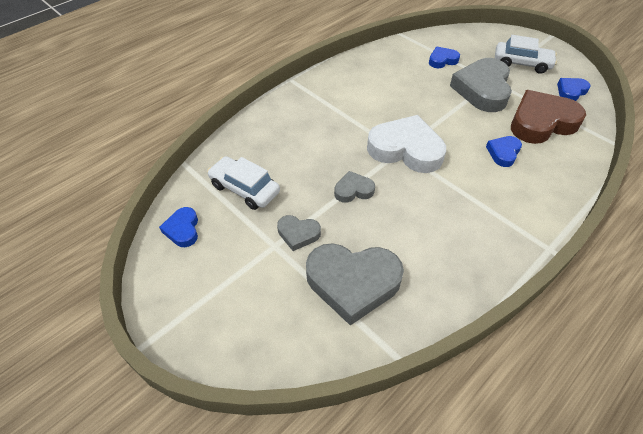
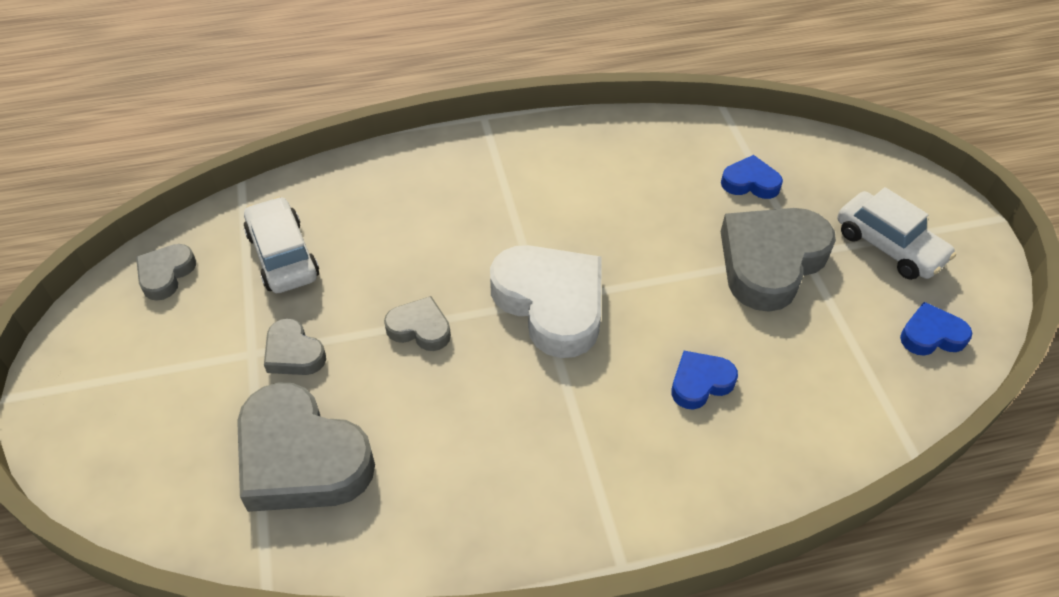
camera: 30 degrees right, 0 degrees up
blue heart [159,207,198,247] -> grey heart [136,244,196,301]
brown heart [511,90,586,144] -> none

